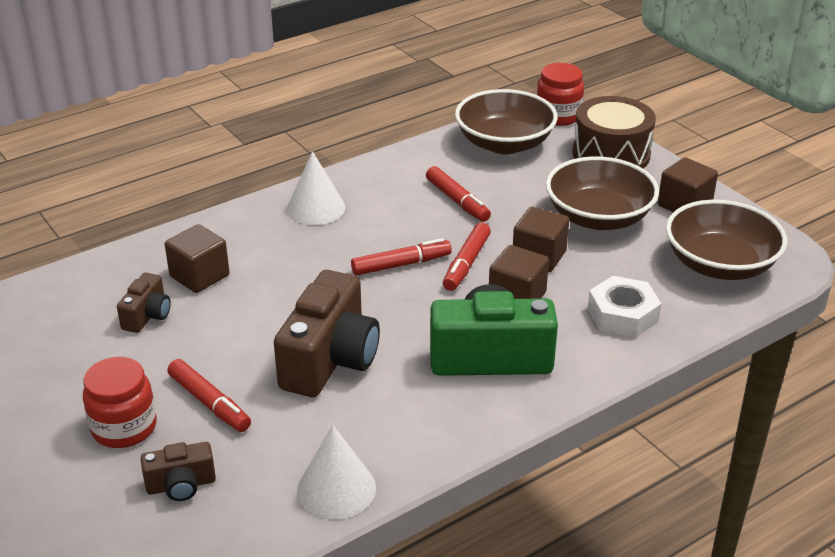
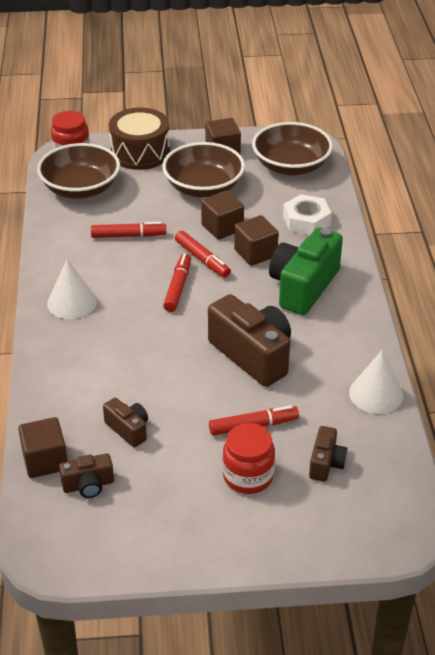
camera: 60 degrees left, 5 degrees up
brown cube [165,224,230,293] -> brown cube moved to [18,417,68,478]
none -> brown camera [59,453,114,498]

